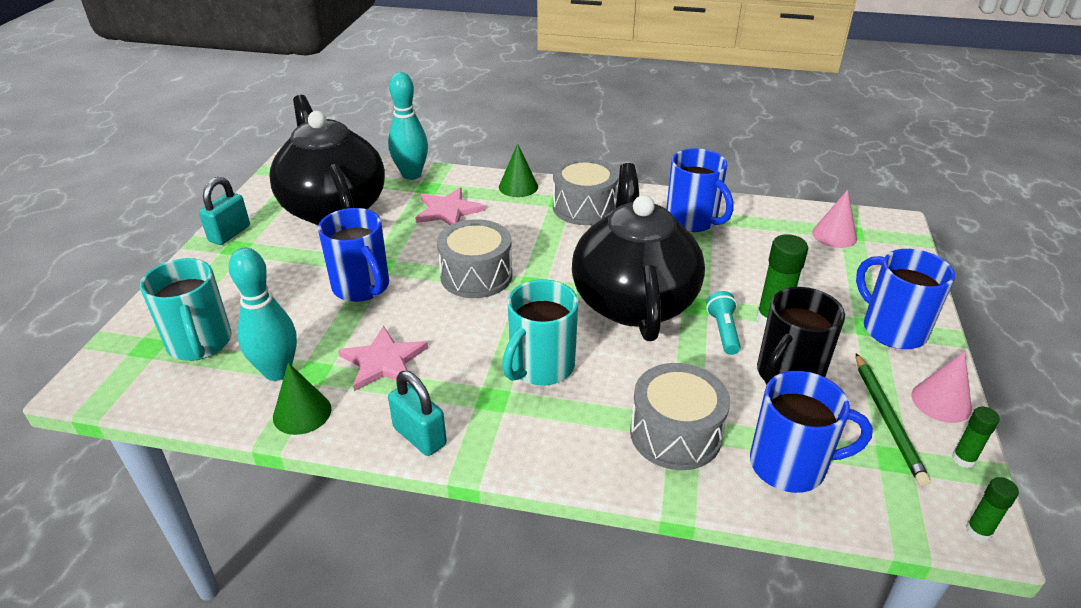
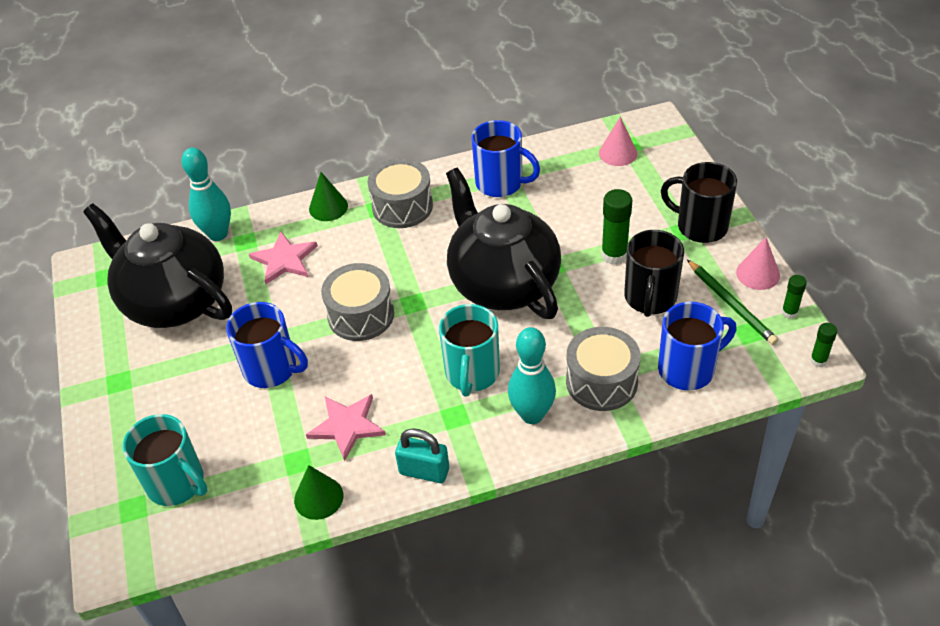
camera: 25 degrees left, 10 degrees up
turquoise padlock [199,177,250,245] -> none
turquoise bowling pin [229,248,297,381] -> turquoise bowling pin moved to [508,327,556,424]
turquoise flashlight [706,291,741,355] -> none
blue mug [856,249,955,349] -> black mug [661,162,737,243]

